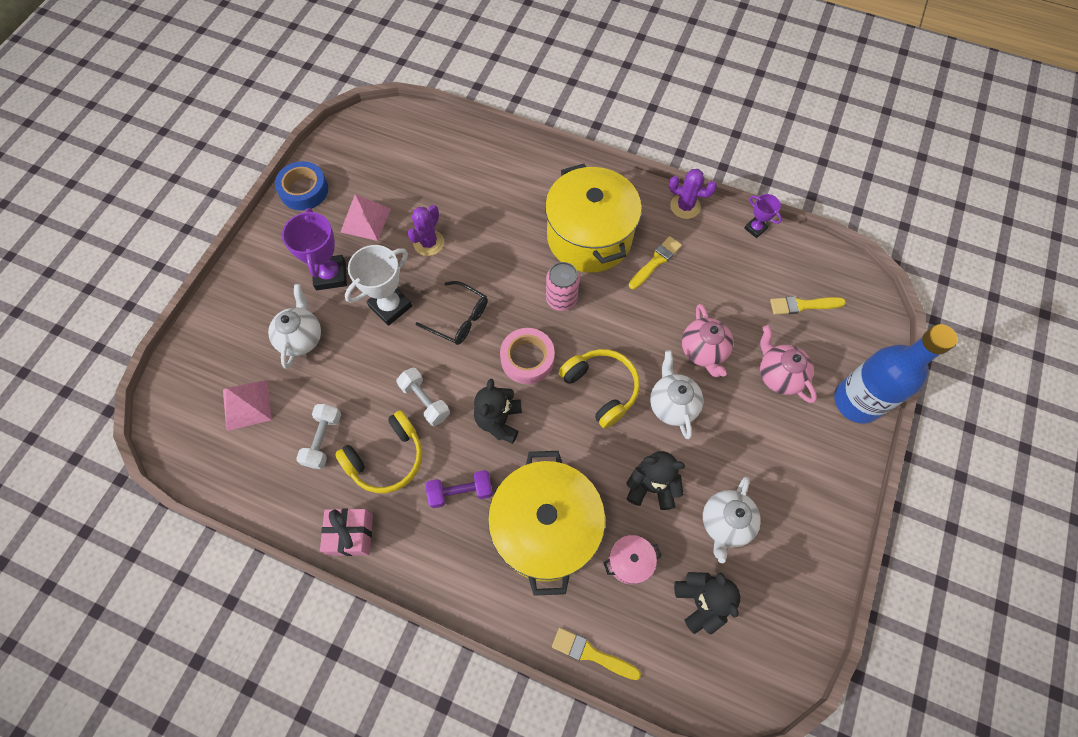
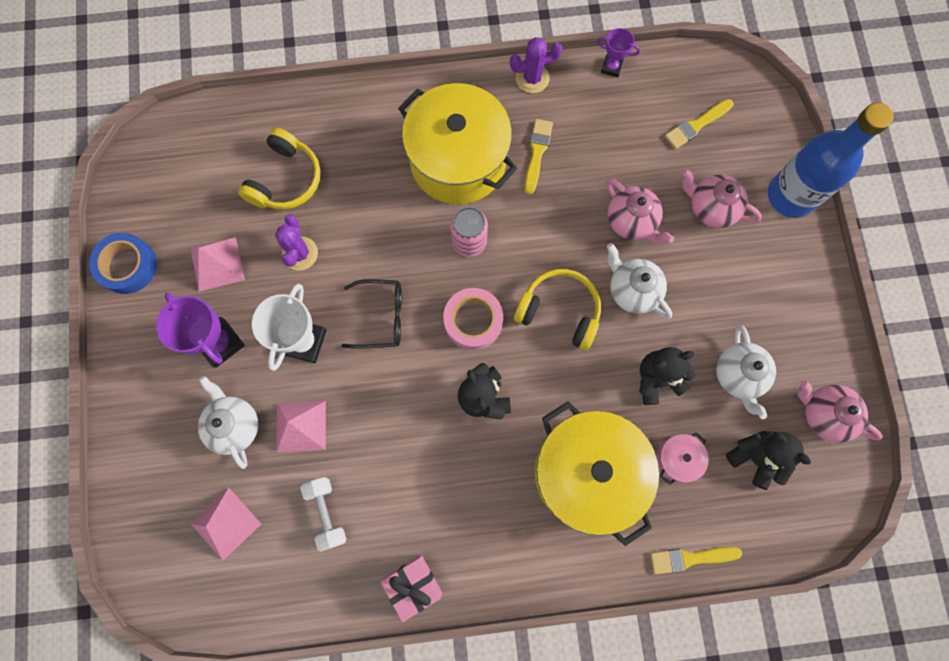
camera: 30 degrees left, 10 degrees up
yellow headphones [335,410,423,493] -> yellow headphones moved to [238,128,321,210]
white dumbbell [396,368,450,426] -> none
purple dumbbell [426,470,493,508] -> none
none -> pink pyramid [276,401,326,452]
none -> pink teapot [797,380,883,443]

